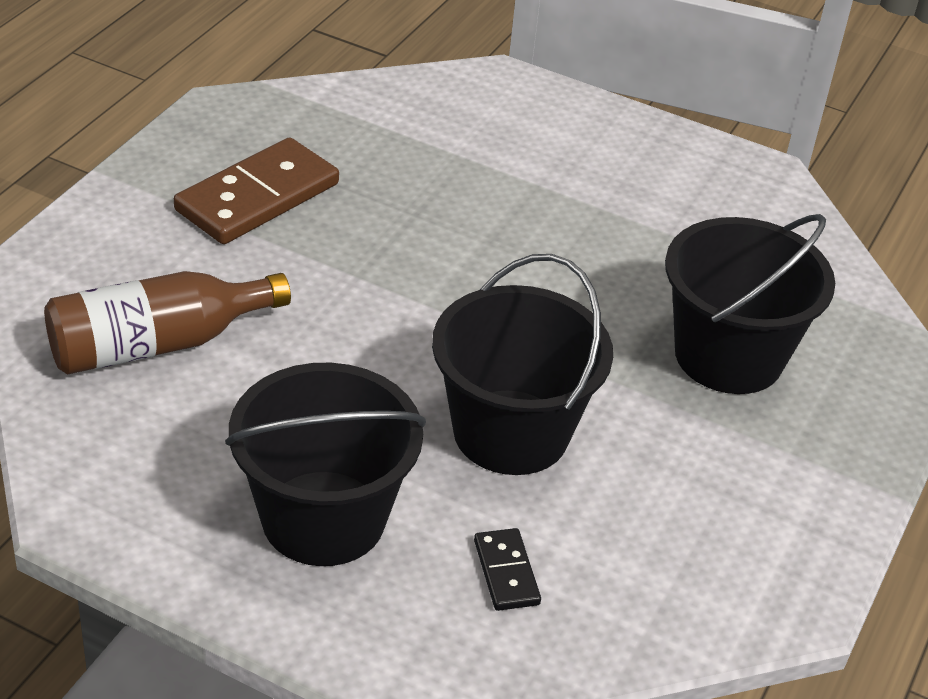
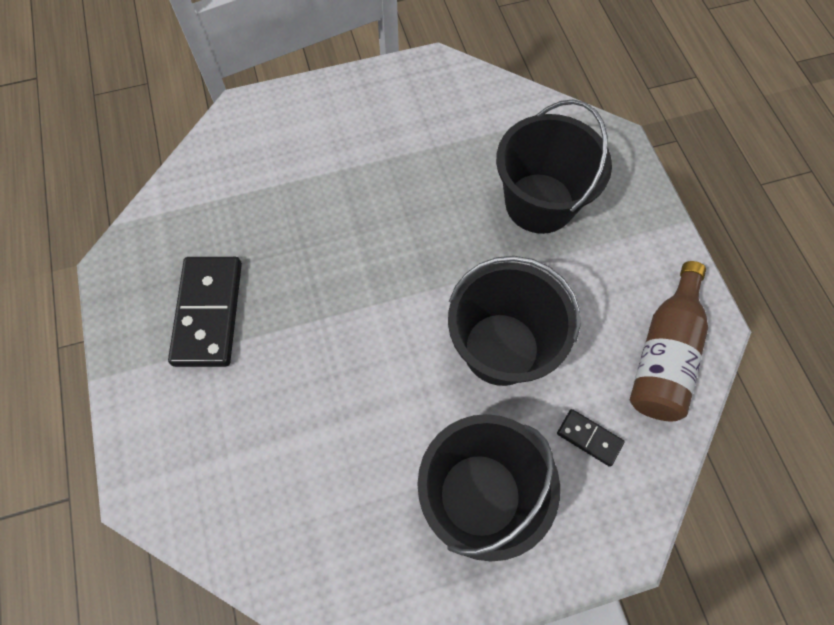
camera: 40 degrees left, 25 degrees up
brown bottle [44,271,291,374] -> brown bottle moved to [630,261,708,422]
brown domino [174,137,339,244] -> black domino [168,257,242,367]

